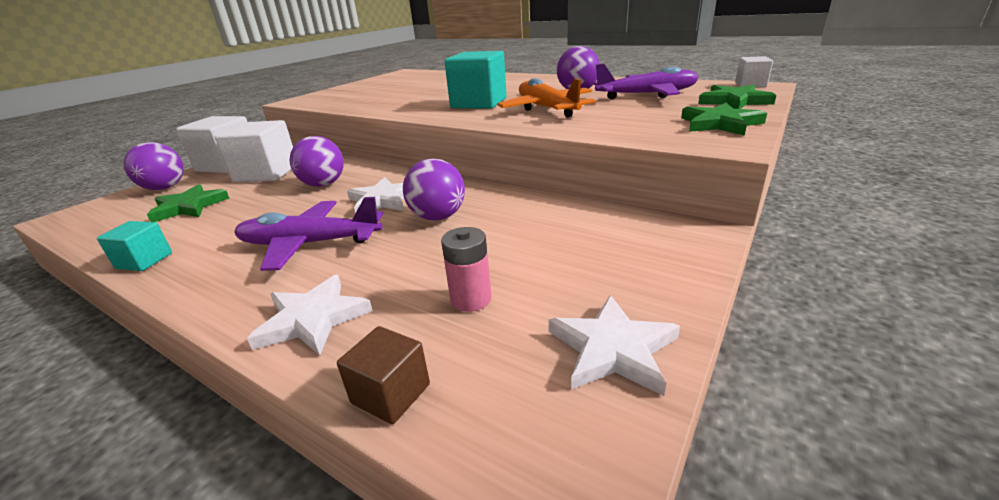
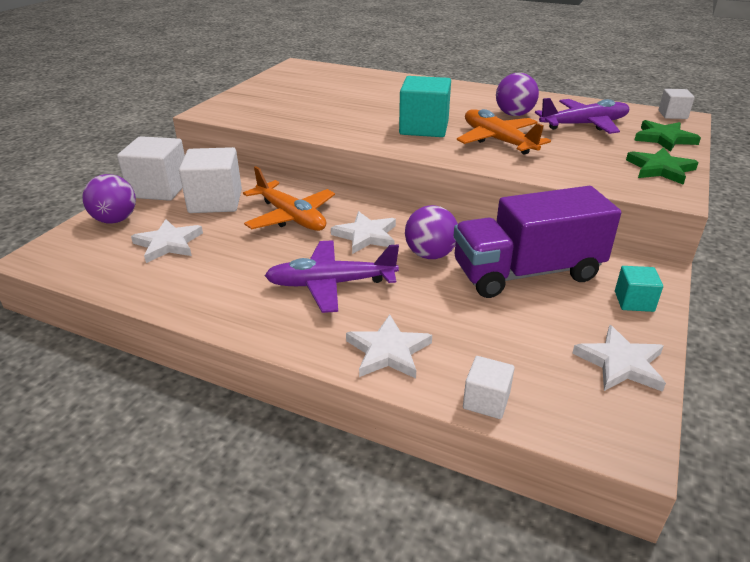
camera: 10 degrees left, 5 degrees up
turquoise cube [97,221,172,271] -> turquoise cube moved to [615,266,663,312]
green star [147,184,229,222] -> white star [131,219,203,263]
purple ball [290,136,344,187] -> orange plane [243,166,335,231]
brown cube [337,326,430,424] -> white cube [463,356,515,419]
pink battery [441,227,492,312] -> none
none -> purple truck [453,186,621,298]

